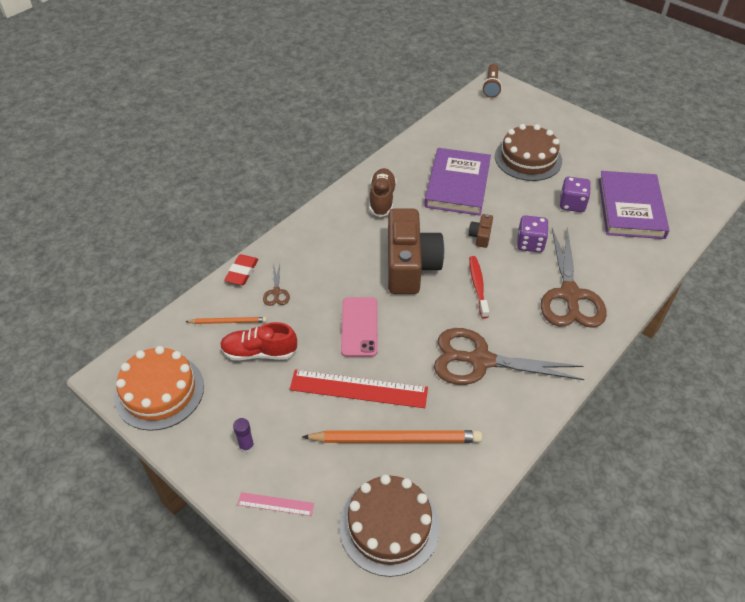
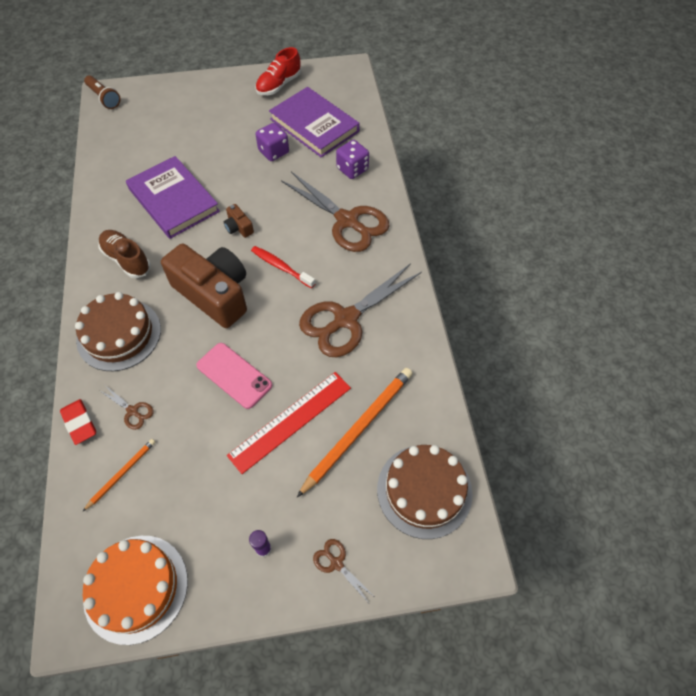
camera: 50 degrees left, 10 degrees up
red shoe [220,322,298,361] -> red shoe moved to [256,47,301,95]
pink ruler [237,492,314,516] -> brown scissors [313,539,376,603]
brown cake [495,124,562,181] -> brown cake moved to [75,292,161,371]
purple dice [517,215,549,253] -> purple dice moved to [336,140,369,179]

